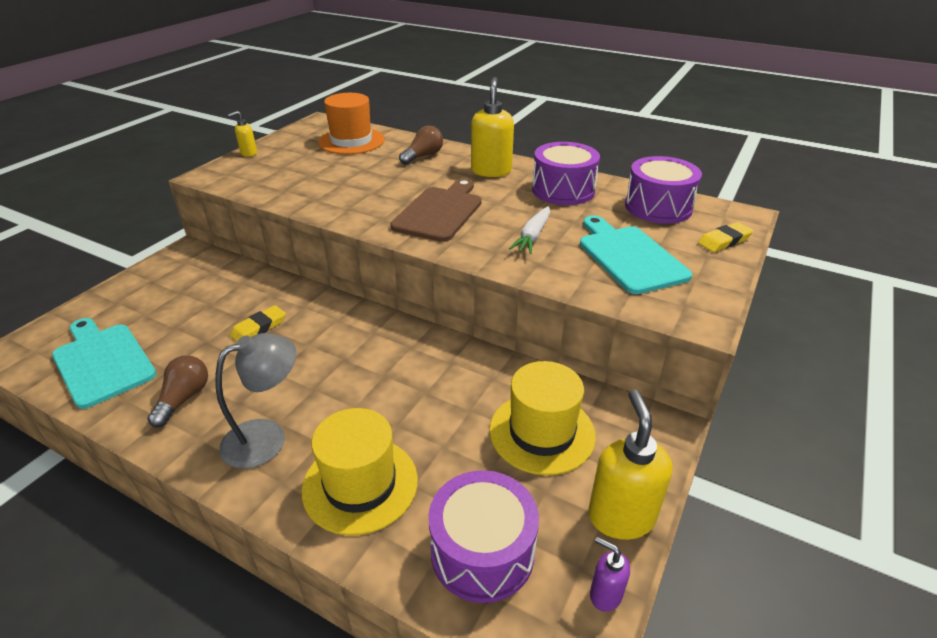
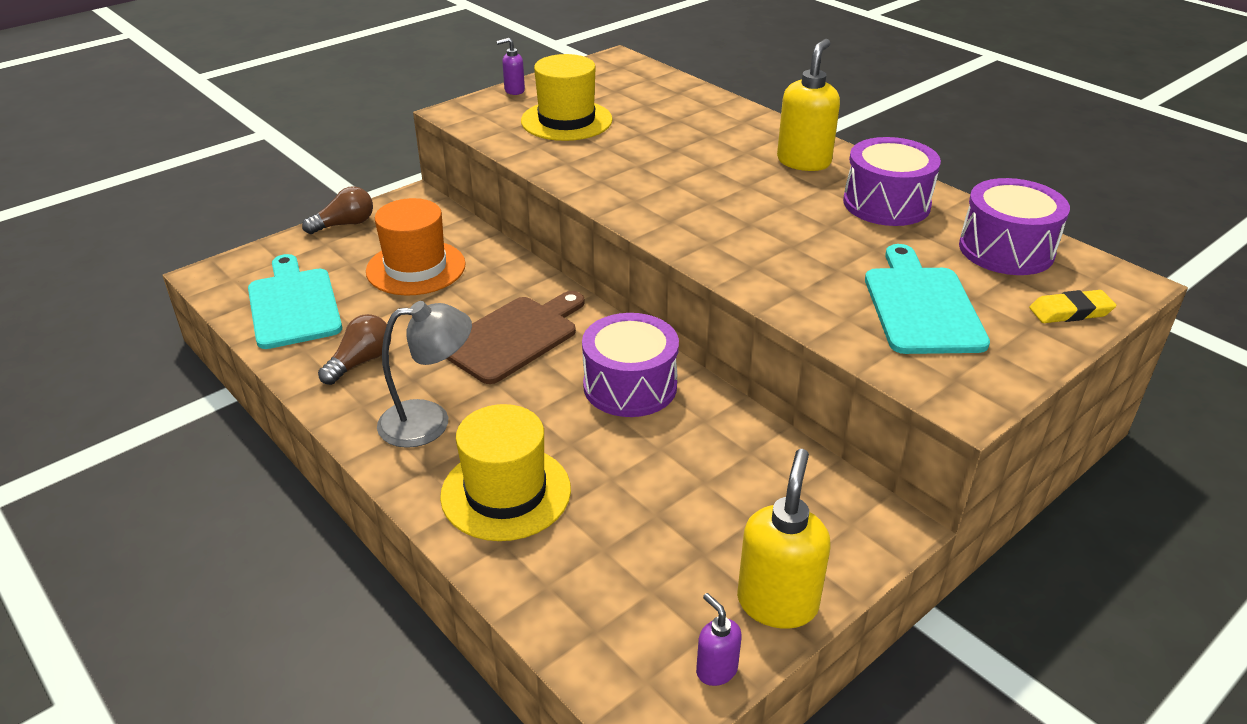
camera: 20 degrees right, 0 degrees up
yellow soap dispenser [228,111,257,157] -> purple soap dispenser [496,38,525,95]
yellow eraser [230,305,286,342] -> none
orange hat [318,93,385,154] -> orange hat moved to [366,198,466,295]
brown cutting board [390,179,482,242] -> brown cutting board moved to [446,291,585,384]
brown light bulb [399,126,443,165] -> brown light bulb moved to [302,186,373,234]
purple drum [429,470,539,603] -> purple drum moved to [582,313,679,417]
yellow hat [489,361,596,475] -> yellow hat moved to [521,54,613,141]
white carrot [509,206,550,254] -> none

